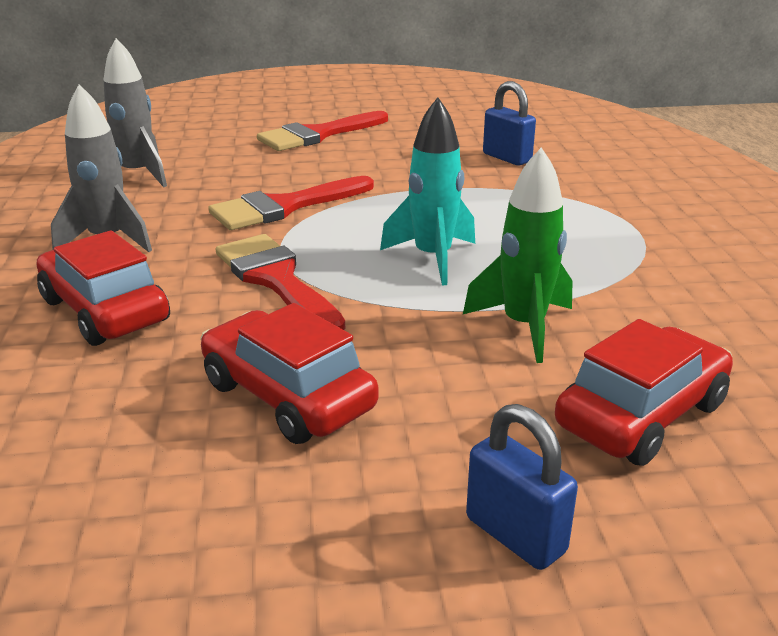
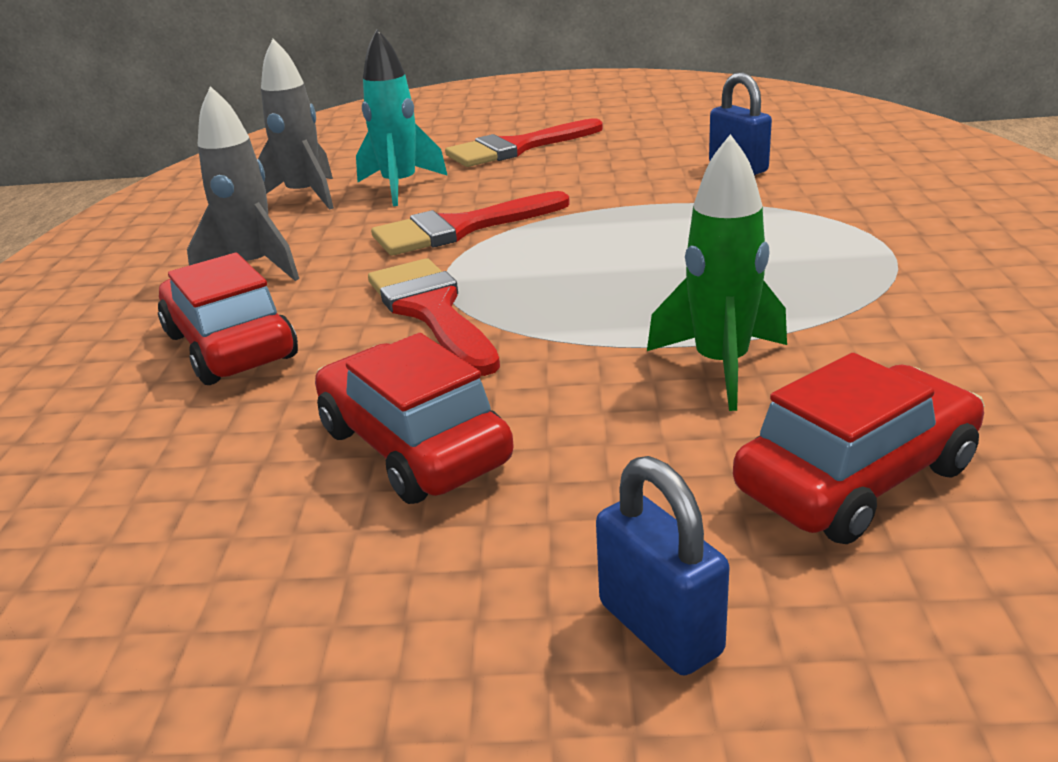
camera: 10 degrees right, 0 degrees up
turquoise rocket [380,97,475,286] -> turquoise rocket moved to [356,29,448,206]

